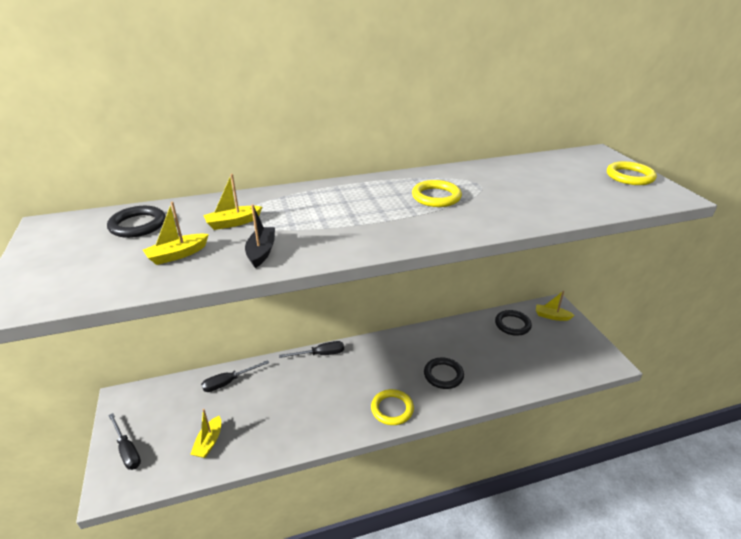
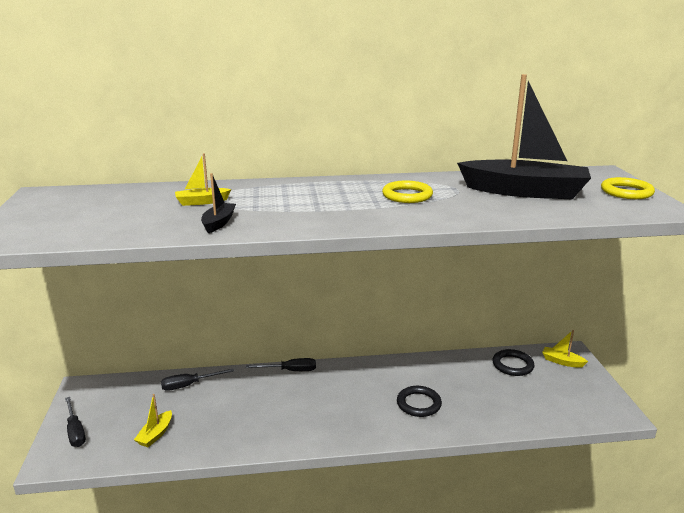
camera: 10 degrees right, 10 degrees down
black ring [107,206,166,238] -> none
yellow boat [143,202,209,265] -> none
yellow ring [371,389,414,425] -> none
none -> black boat [457,74,591,199]

